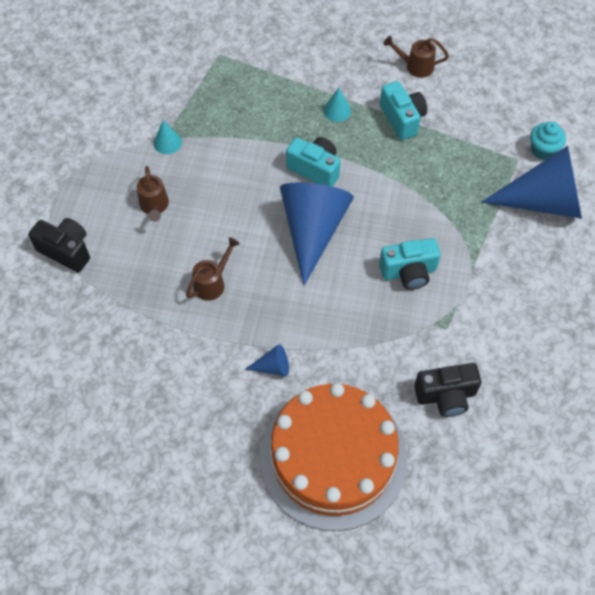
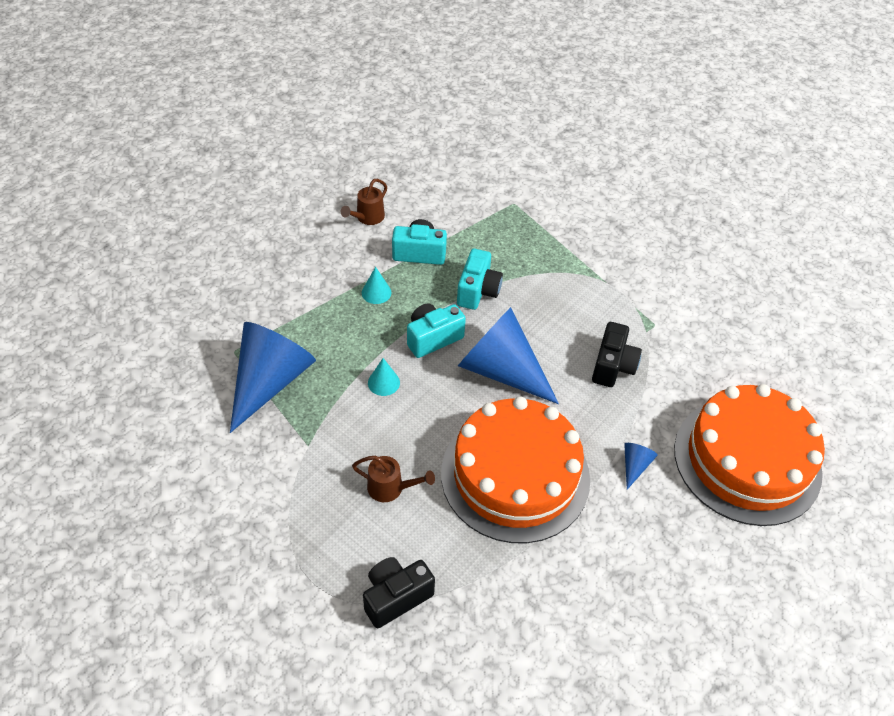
camera: 65 degrees left, 10 degrees down
turquoise cone [154,120,182,154] -> turquoise cone moved to [368,358,400,396]
brown watering can [186,237,240,301] -> orange cake [441,396,590,543]
turquoise camera [379,238,441,290] -> turquoise camera moved to [457,249,503,310]
black camera [414,363,481,417] -> black camera moved to [592,322,642,387]
blue cone [481,146,582,219] -> blue cone moved to [230,322,316,433]
turquoise cupcake [530,122,566,160] -> none

